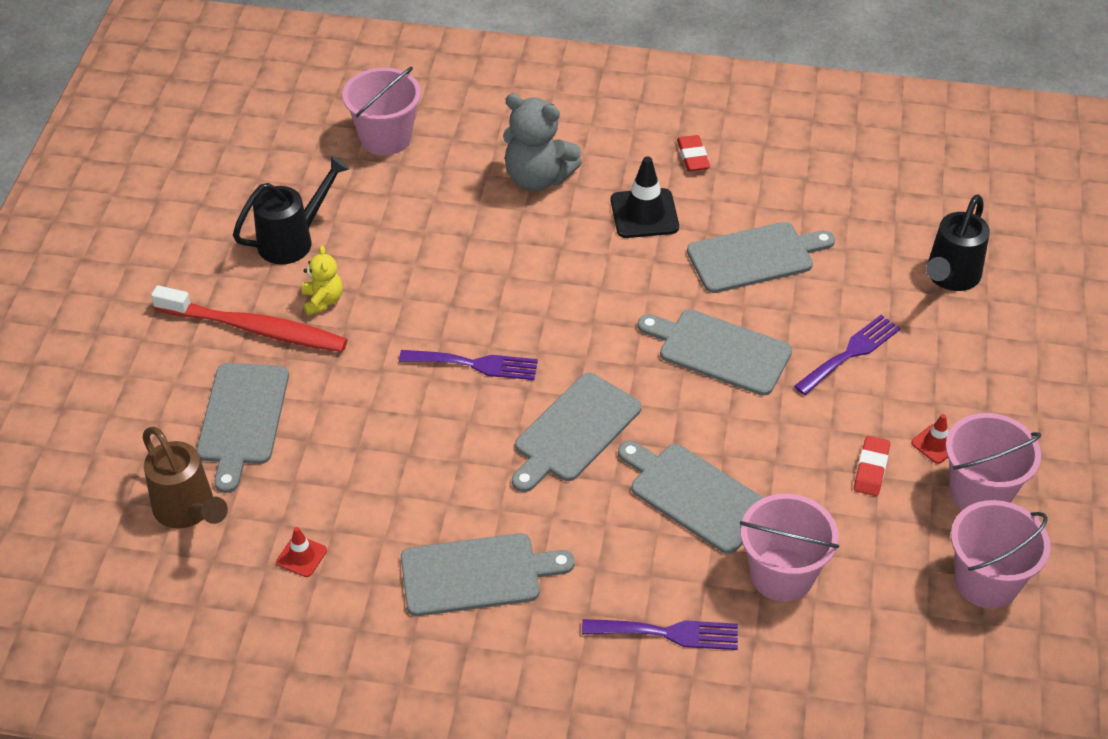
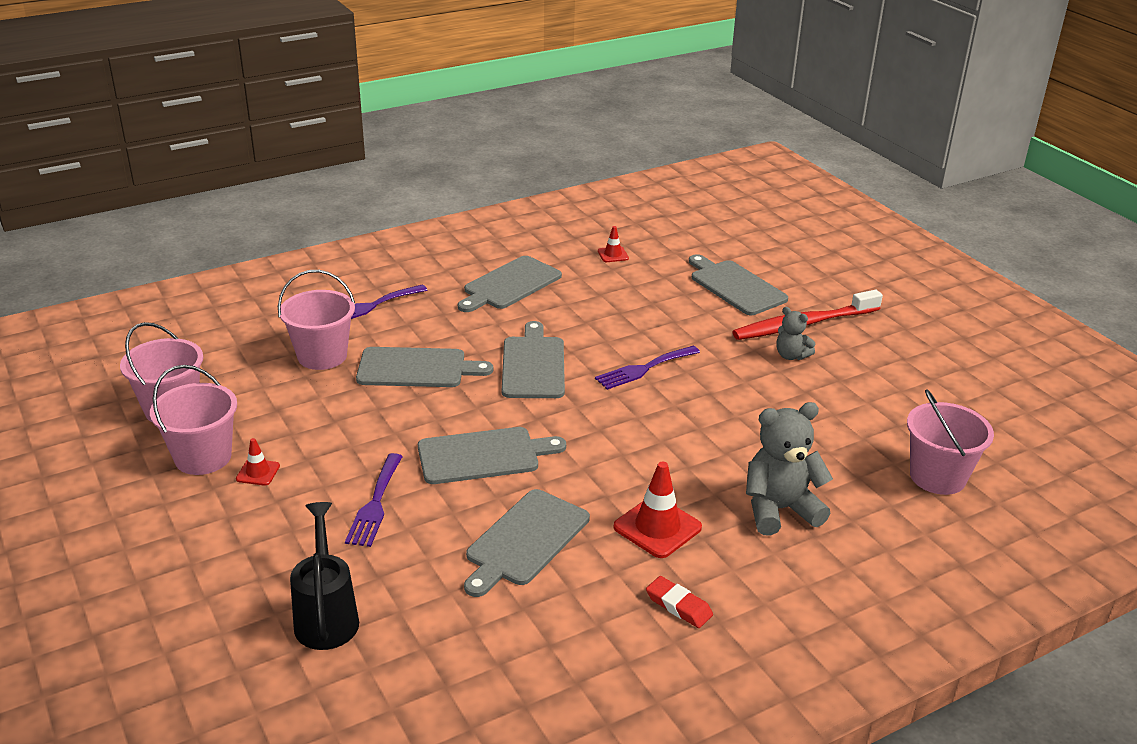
camera: 140 degrees right, 15 degrees down
brown watering can [143,427,228,528] -> none
black watering can [233,155,349,264] -> none
yellow teddy bear [302,245,343,316] -> grey teddy bear [776,307,815,360]
black traffic cone [611,156,679,238] -> red traffic cone [613,462,702,558]
red eraser [854,436,890,496] -> none

